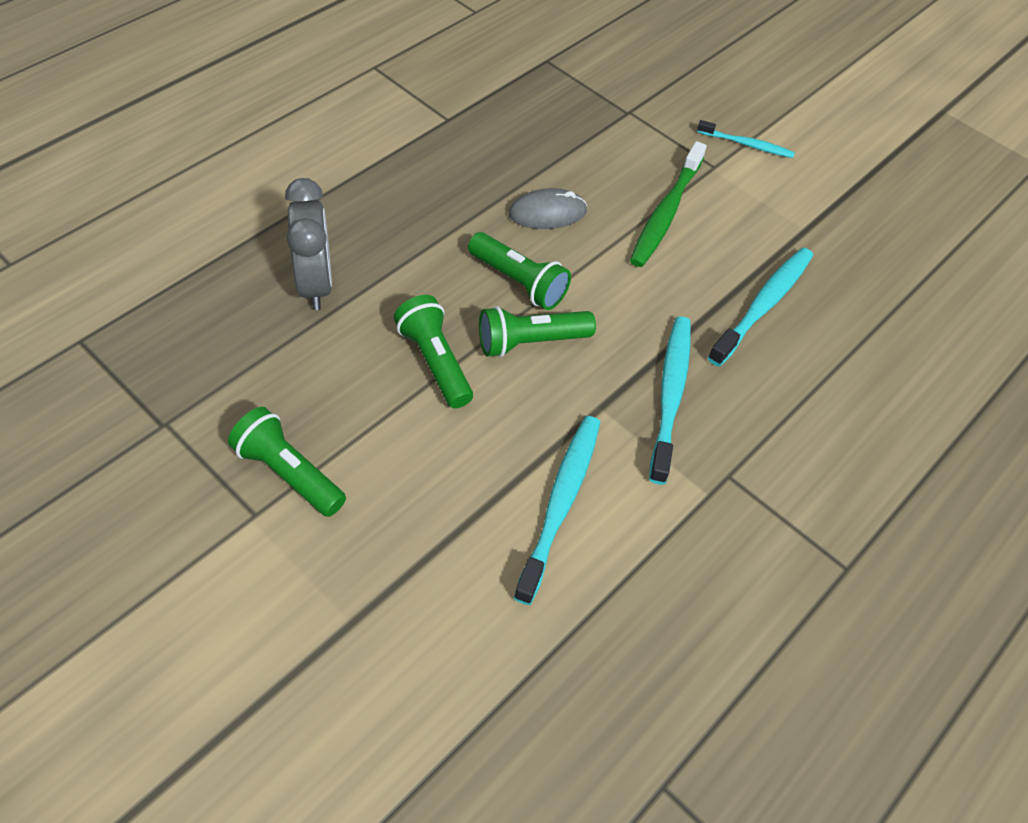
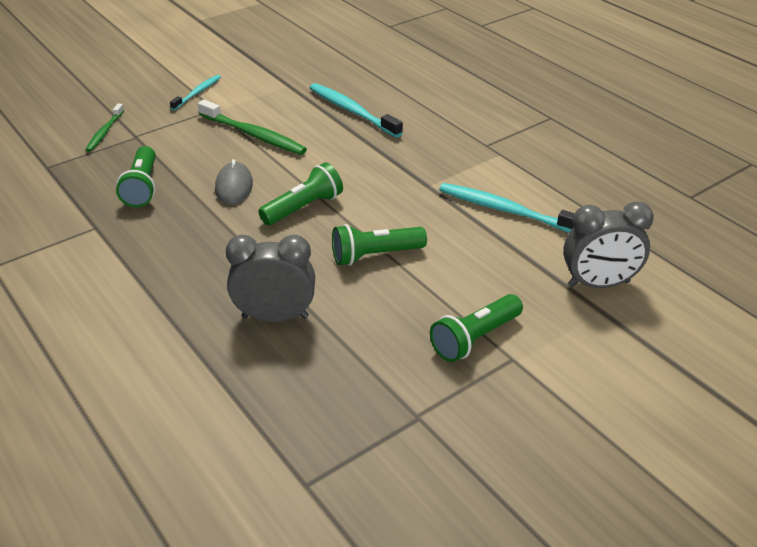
camera: 75 degrees left, 15 degrees down
green flashlight [479,306,596,357] -> green flashlight moved to [116,146,156,207]
turquoise toothbrush [649,316,691,485] -> none
none -> green toothbrush [85,103,124,152]
none -> grey clock [563,201,654,288]

